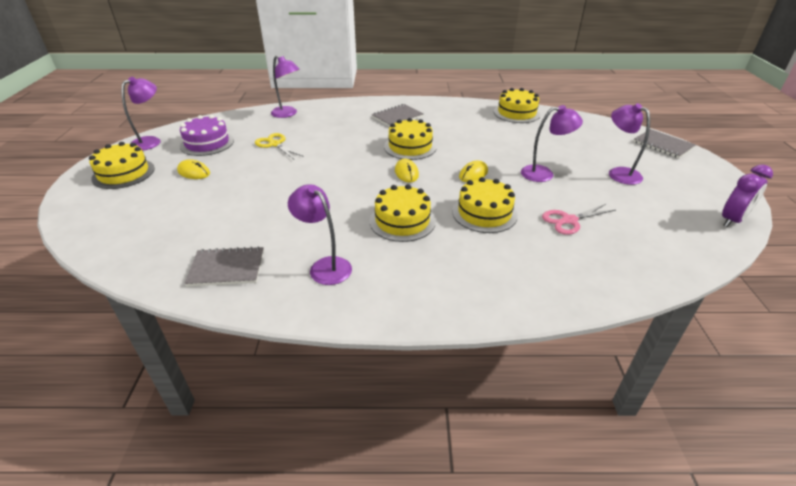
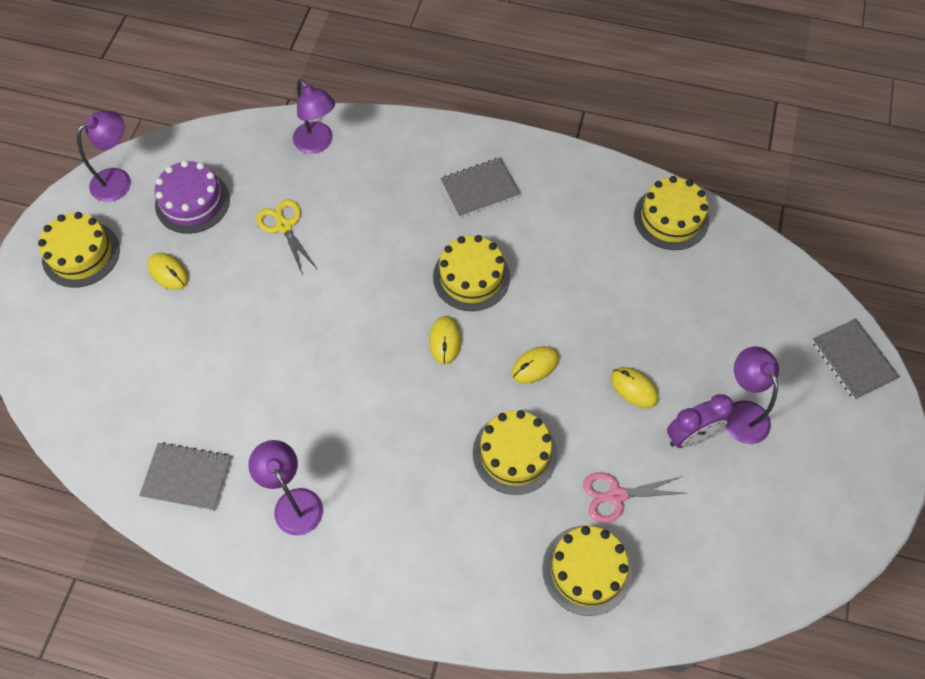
camera: 15 degrees right, 25 degrees up
yellow cake [370,184,436,242] -> yellow cake moved to [542,526,632,616]
purple lamp [521,105,583,182] -> yellow mouse [611,367,658,408]
purple clock [722,164,773,227] -> purple clock moved to [667,394,734,448]

